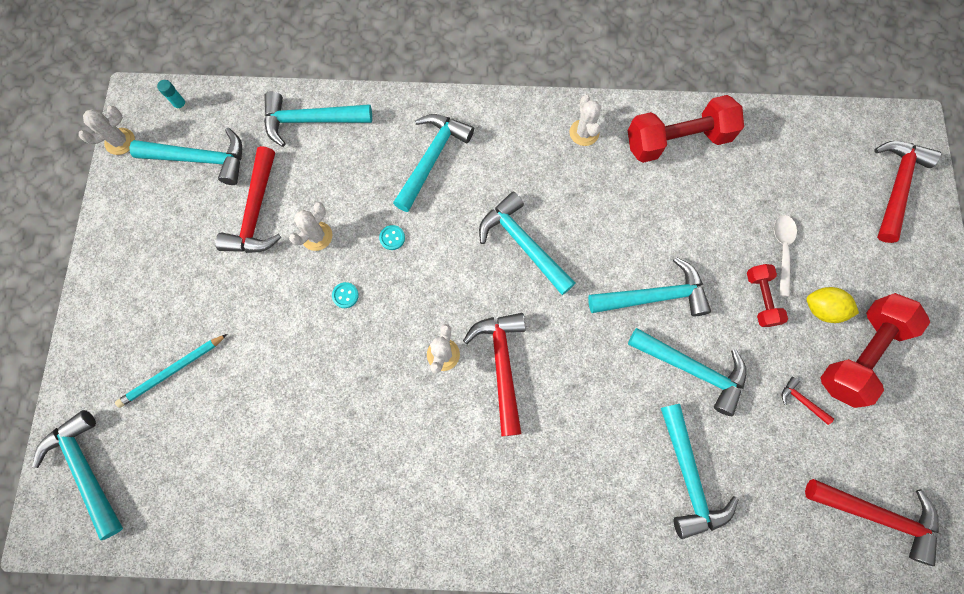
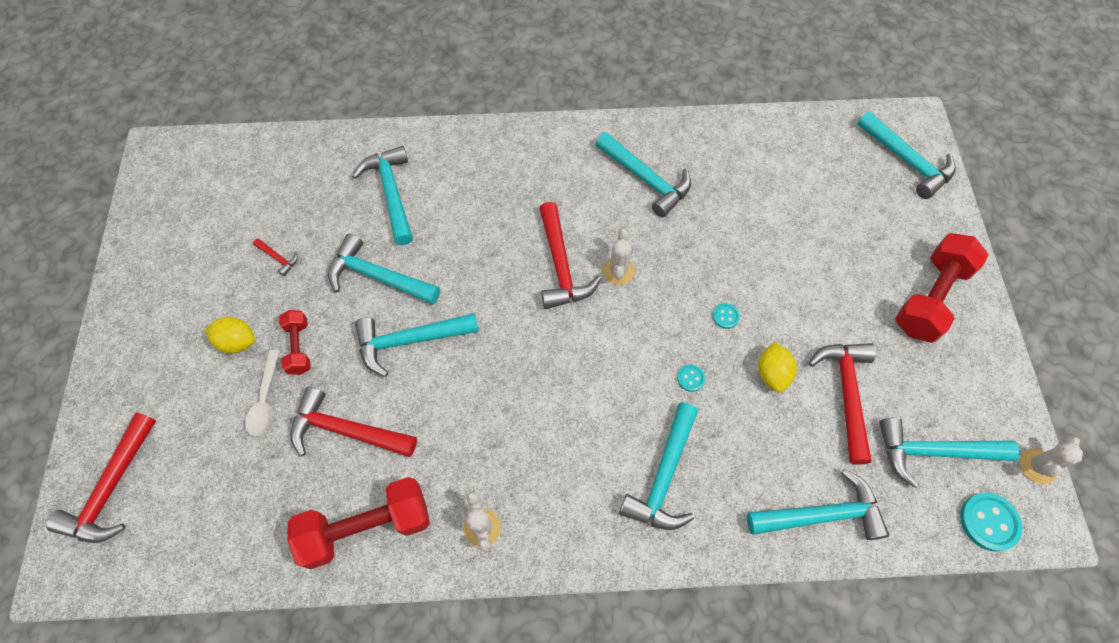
camera: 175 degrees right, 10 degrees down
turquoise pencil [115,334,227,408] -> none
turquoise glue stick [157,80,188,111] -> turquoise button [960,492,1022,552]
white cactus [289,202,333,251] -> yellow lemon [758,342,797,392]
turquoise hammer [479,192,575,295] -> turquoise hammer moved to [595,132,691,218]
red hammer [805,479,939,566] -> red hammer moved to [290,387,417,457]
red dumbbell [821,293,930,408] -> red dumbbell moved to [895,233,989,343]

